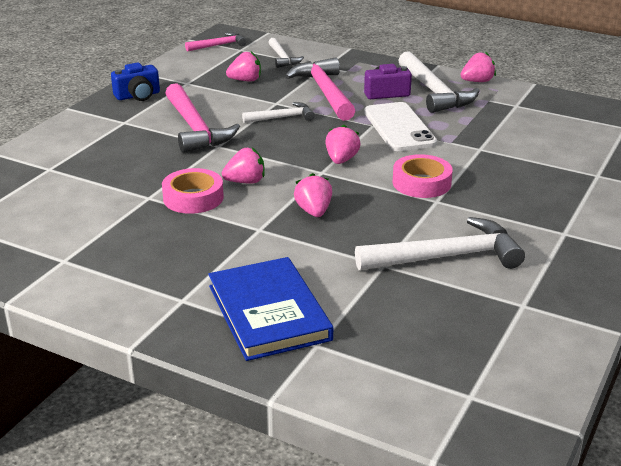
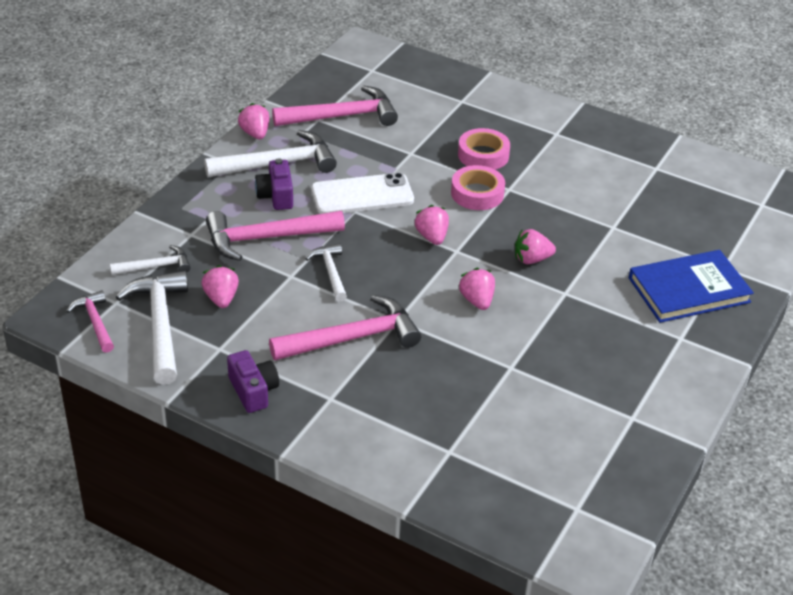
camera: 90 degrees left, 10 degrees up
blue camera [111,62,160,101] -> purple camera [227,350,279,413]
pink tape [162,168,224,214] -> pink tape moved to [458,128,510,170]
pink strawberry [325,125,361,164] -> pink strawberry turned 60 degrees clockwise [414,205,449,245]
white hammer [355,217,525,270] -> white hammer moved to [116,270,188,385]
none -> pink hammer [272,85,398,126]

